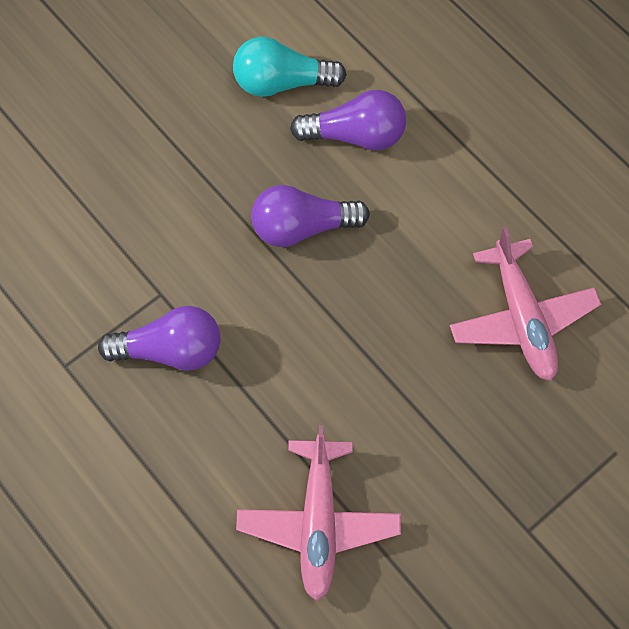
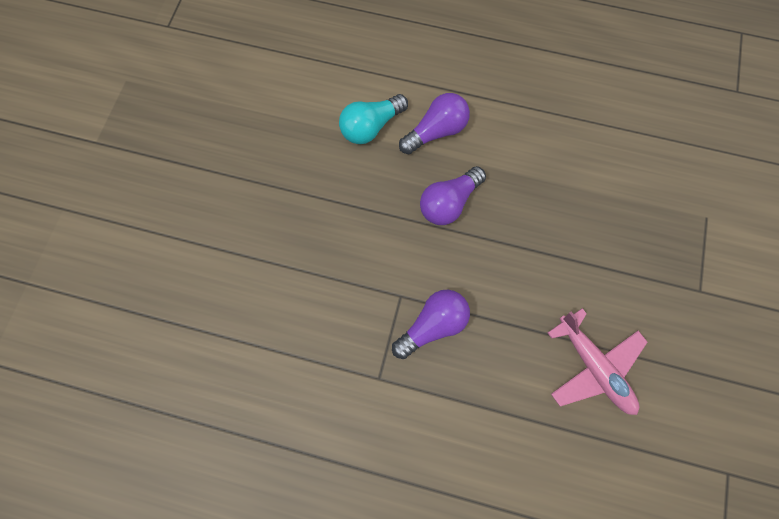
camera: 35 degrees left, 5 degrees up
pink plane [450,226,601,381] -> none

